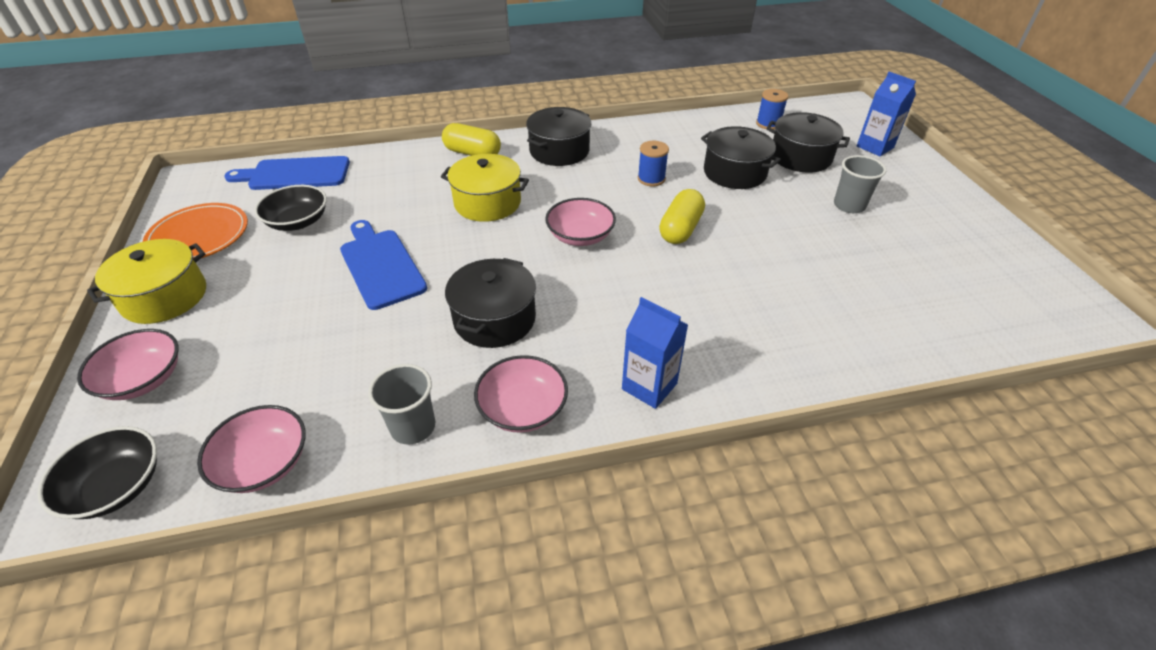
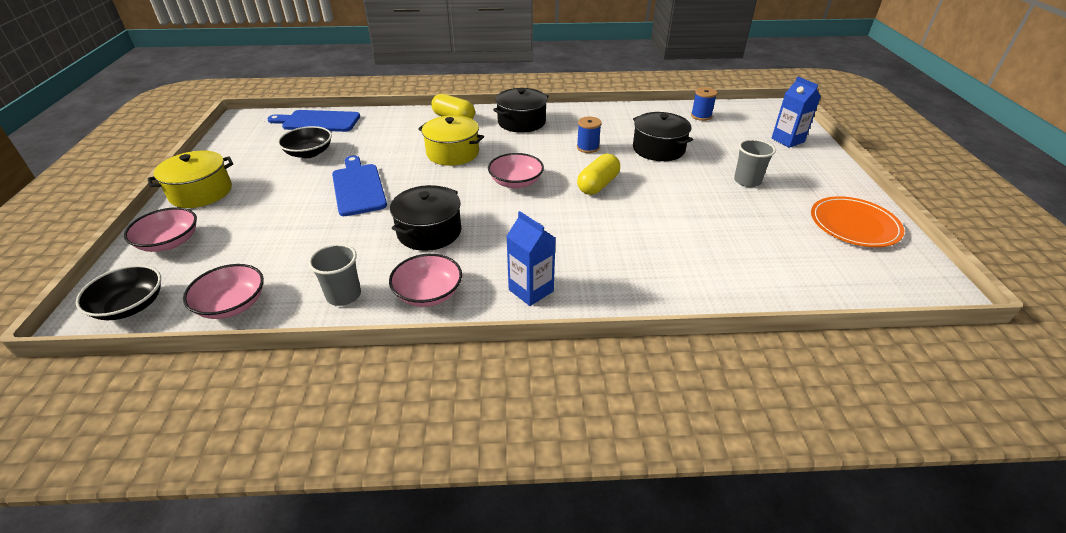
camera: 10 degrees right, 5 degrees down
orange plate [143,203,248,258] -> orange plate moved to [811,196,904,247]
black pot [766,112,850,172] -> none

